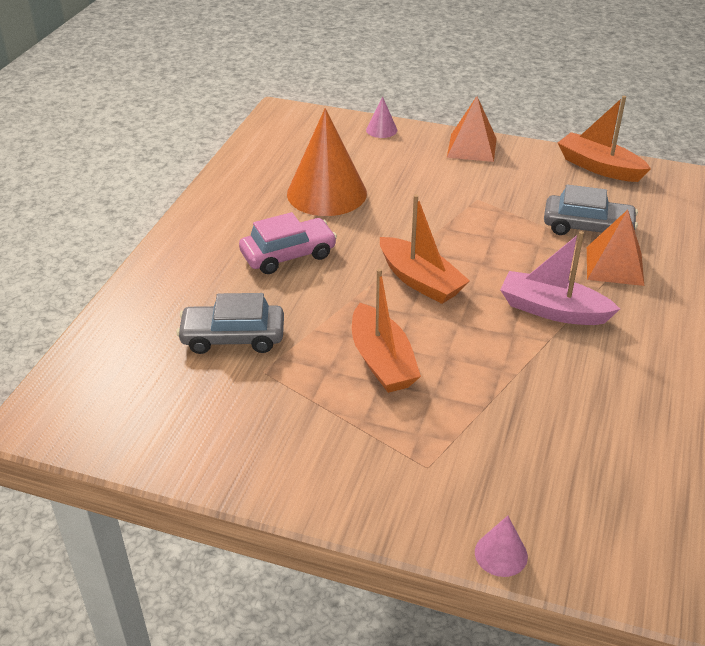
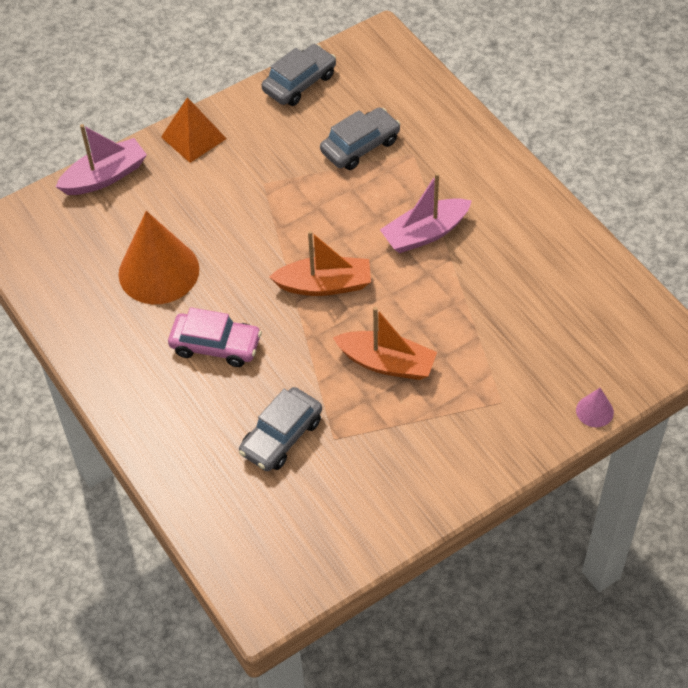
camera: 50 degrees left, 15 degrees up
pink car [239,212,337,274] -> pink car turned 90 degrees clockwise [168,307,262,367]
pink cone [366,96,397,138] -> pink boat [55,124,147,195]
orange boat [558,96,651,182] -> grey car [262,44,336,106]
orange pyramid [587,210,644,286] -> none

